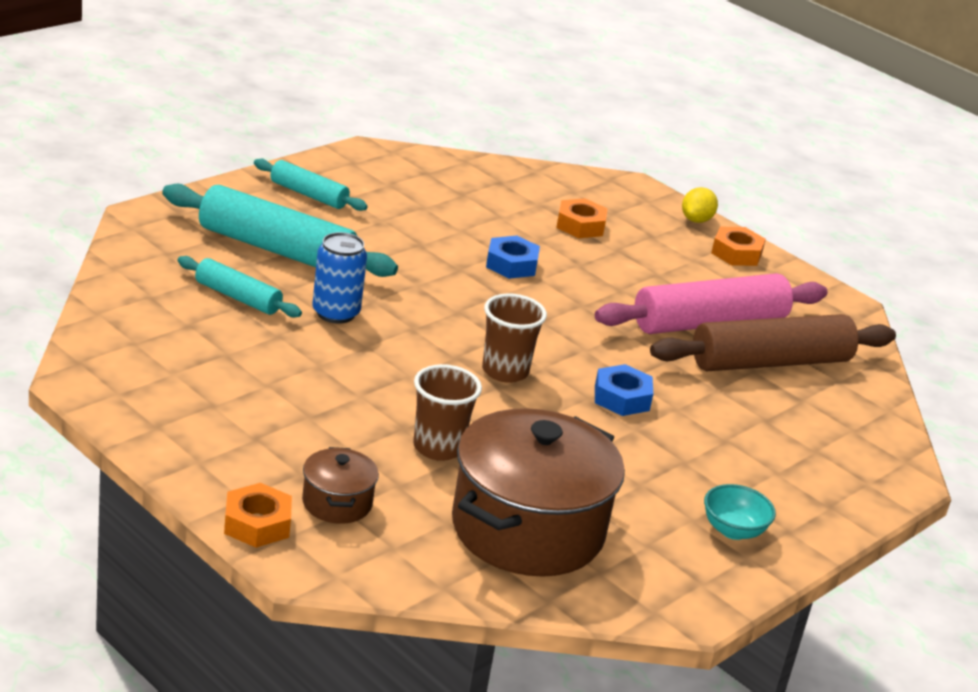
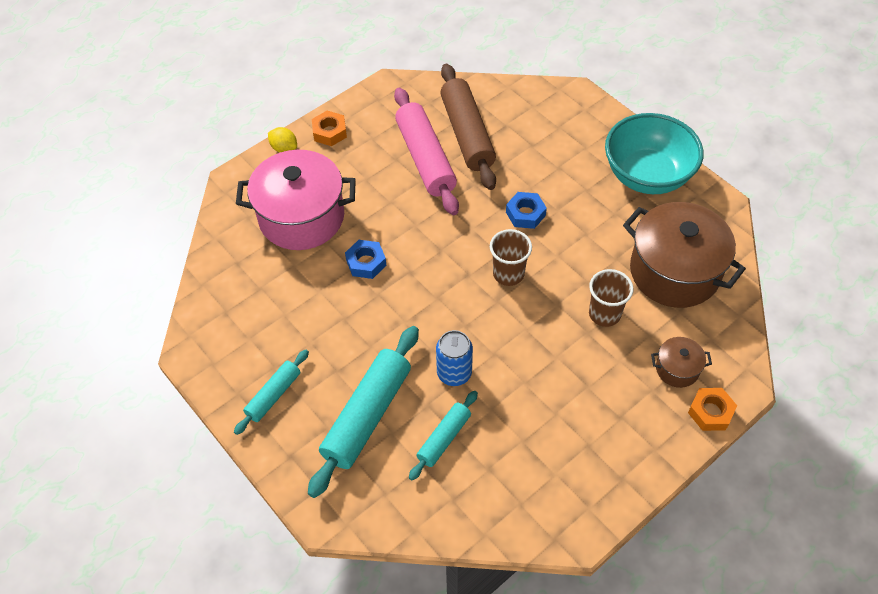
camera: 80 degrees left, 25 degrees up
orange nut [556,198,608,238] -> pink pot [236,150,356,250]
turquoise bowl [704,484,776,540] -> turquoise bowl [605,113,703,194], size x2.36

